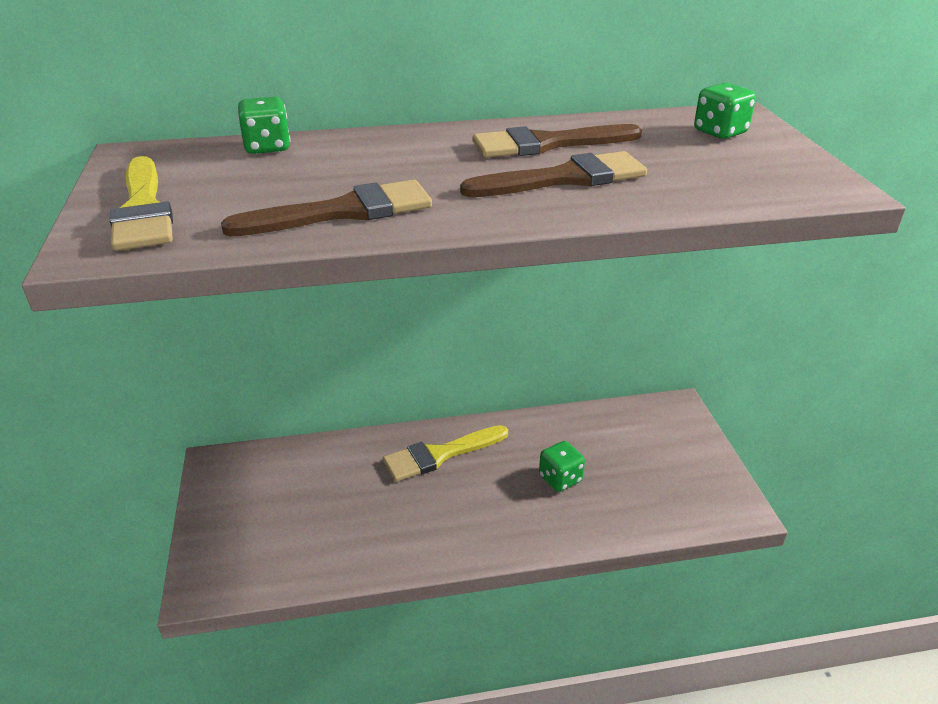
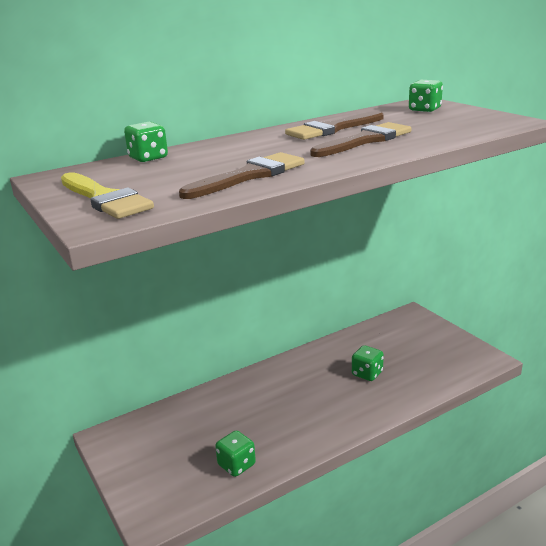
camera: 20 degrees left, 10 degrees down
yellow brush [383,425,508,482] -> none
none -> green dice [215,431,256,477]

